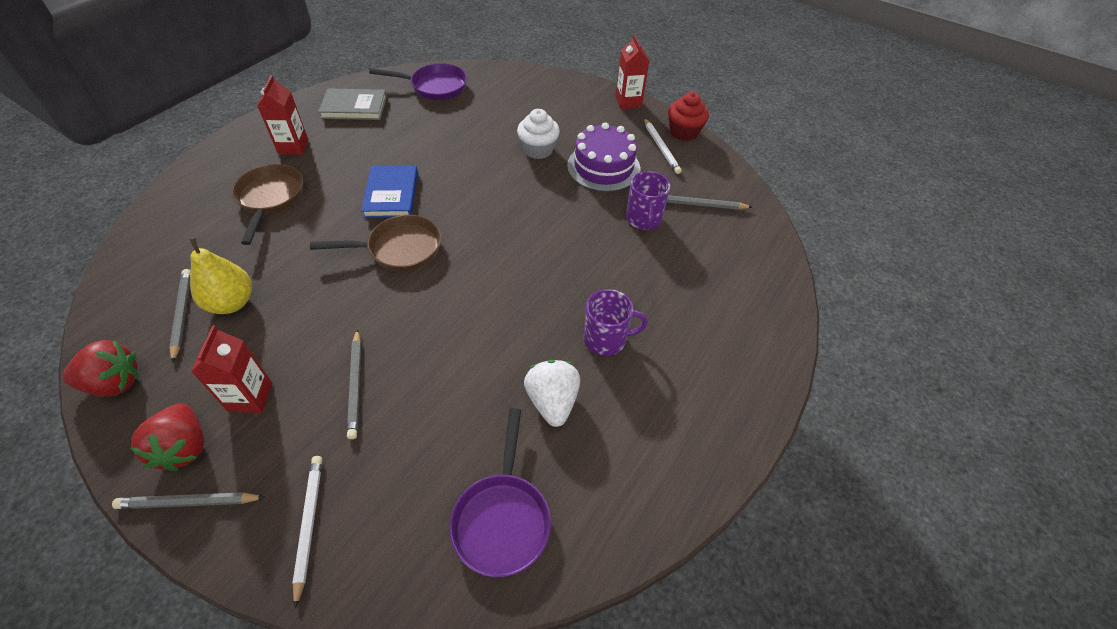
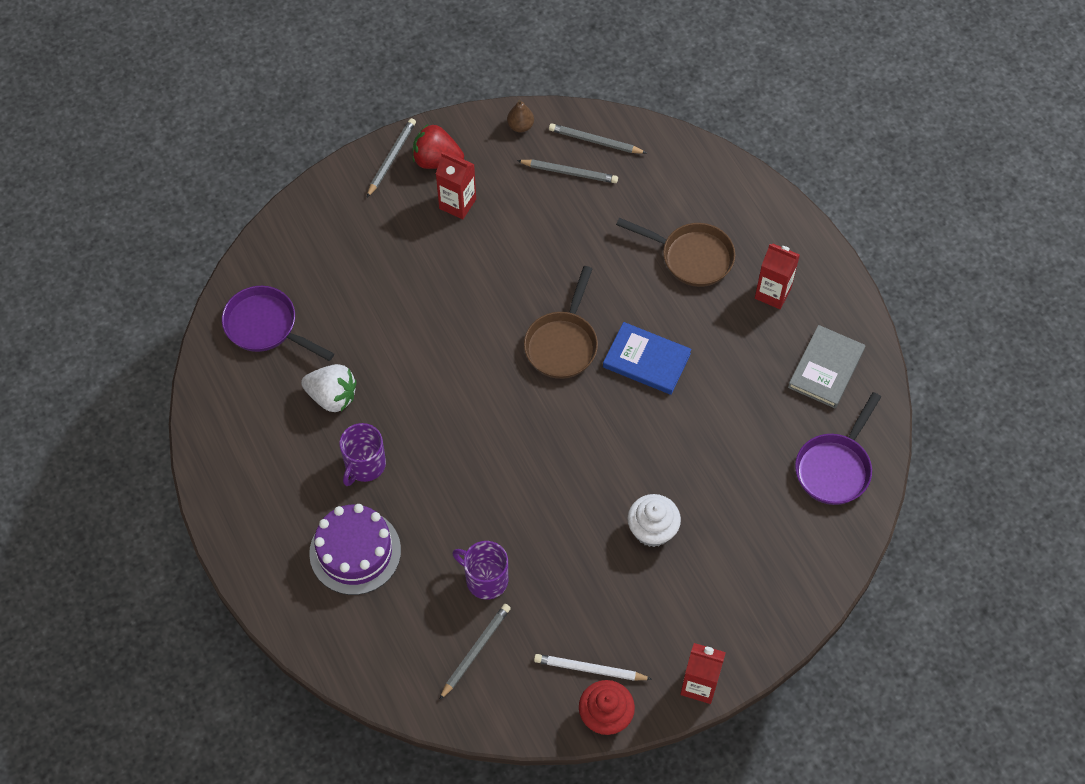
camera: 120 degrees right, 10 degrees up
red strawberry [62,340,139,397] -> brown pear [507,100,534,132]
yellow pear [189,237,252,314] -> none
white pencil [292,456,322,608] -> none
grey pencil [347,329,361,439] -> grey pencil moved to [549,123,646,154]
purple cake [567,122,640,192] -> purple cake moved to [309,504,401,595]

